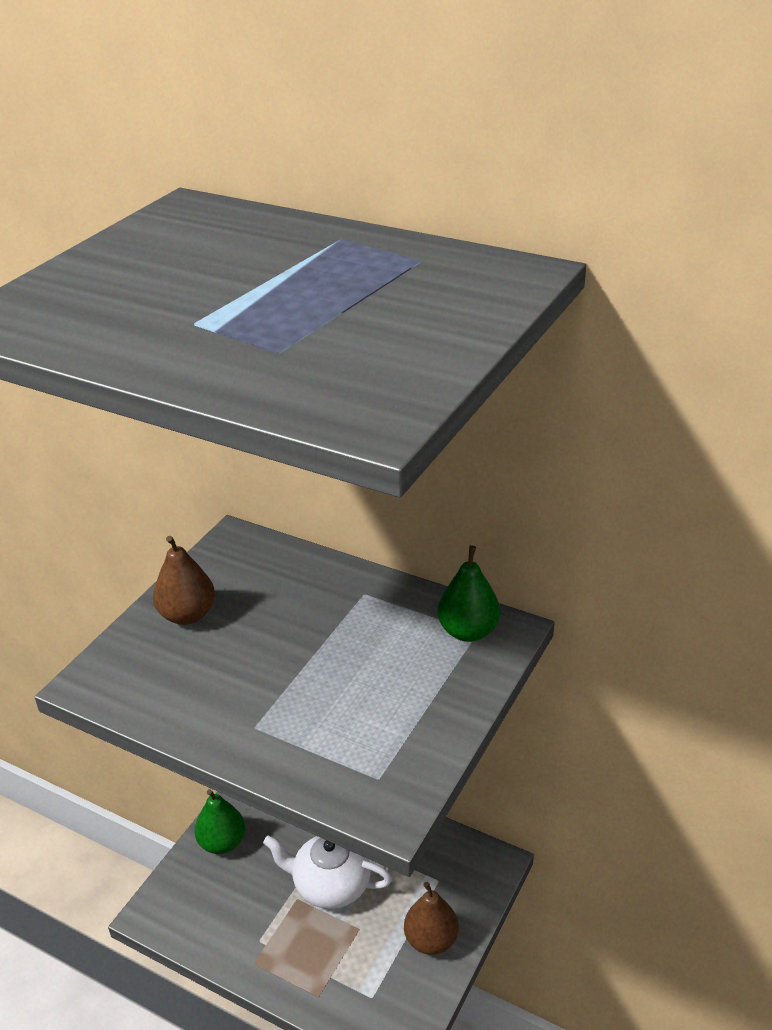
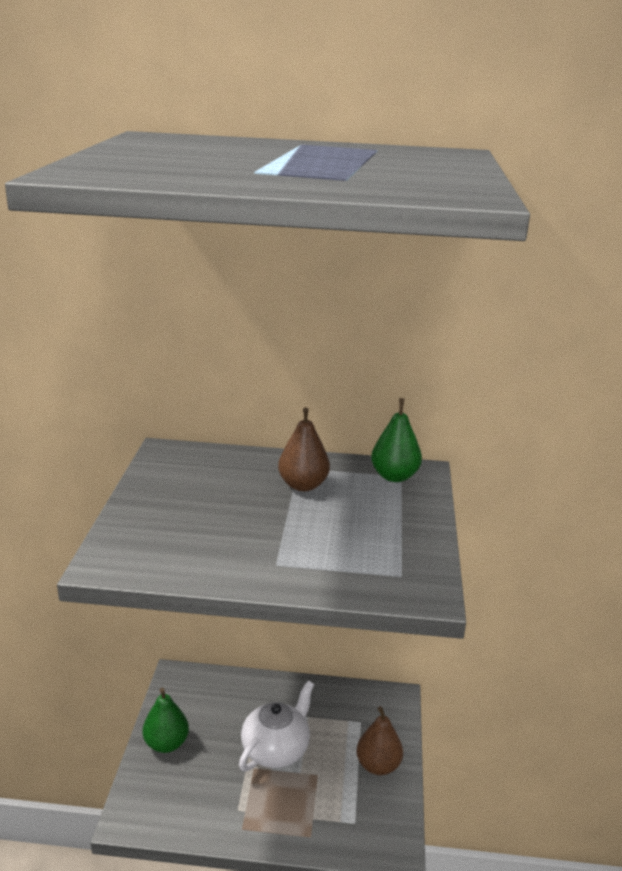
camera: 25 degrees left, 10 degrees down
brown pear [153,536,215,625] -> brown pear moved to [278,407,330,491]
white teapot [263,835,392,909] -> white teapot turned 135 degrees clockwise [239,681,314,771]

